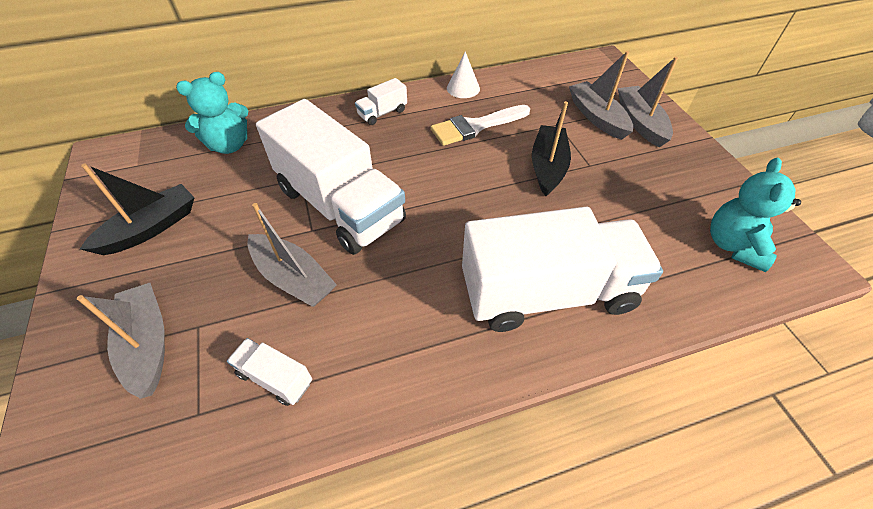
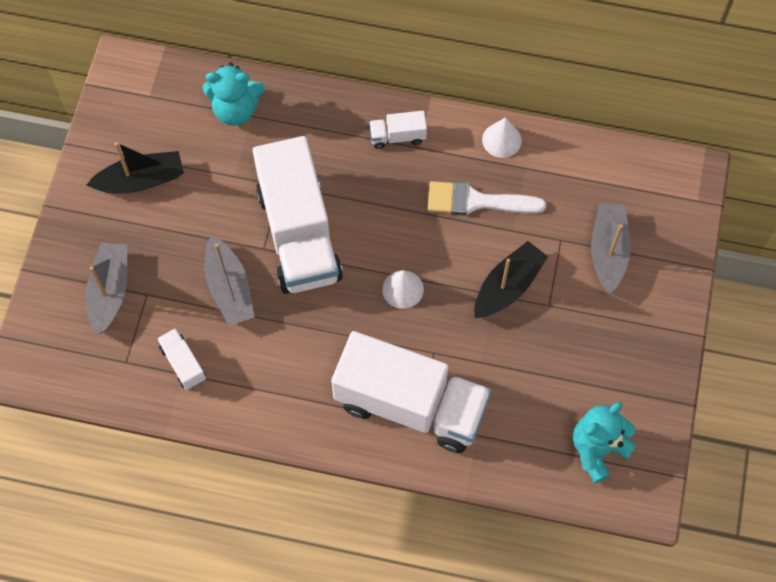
camera: 30 degrees right, 15 degrees up
grey boat [618,57,678,147] -> none
none -> white cone [382,270,424,309]

